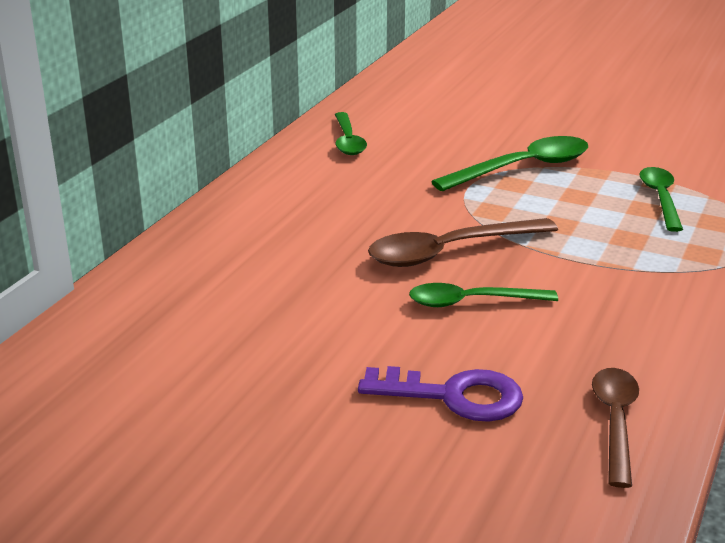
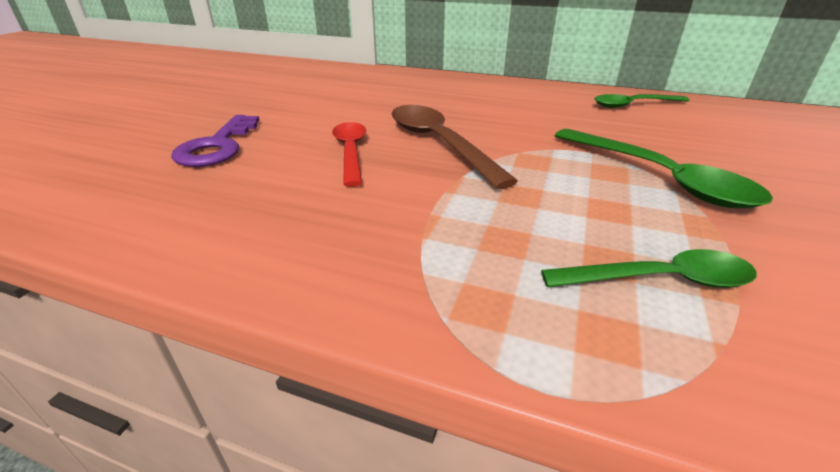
camera: 85 degrees right, 5 degrees up
green spoon [409,283,558,307] -> red spoon [332,122,366,187]
brown spoon [592,368,639,488] -> none

